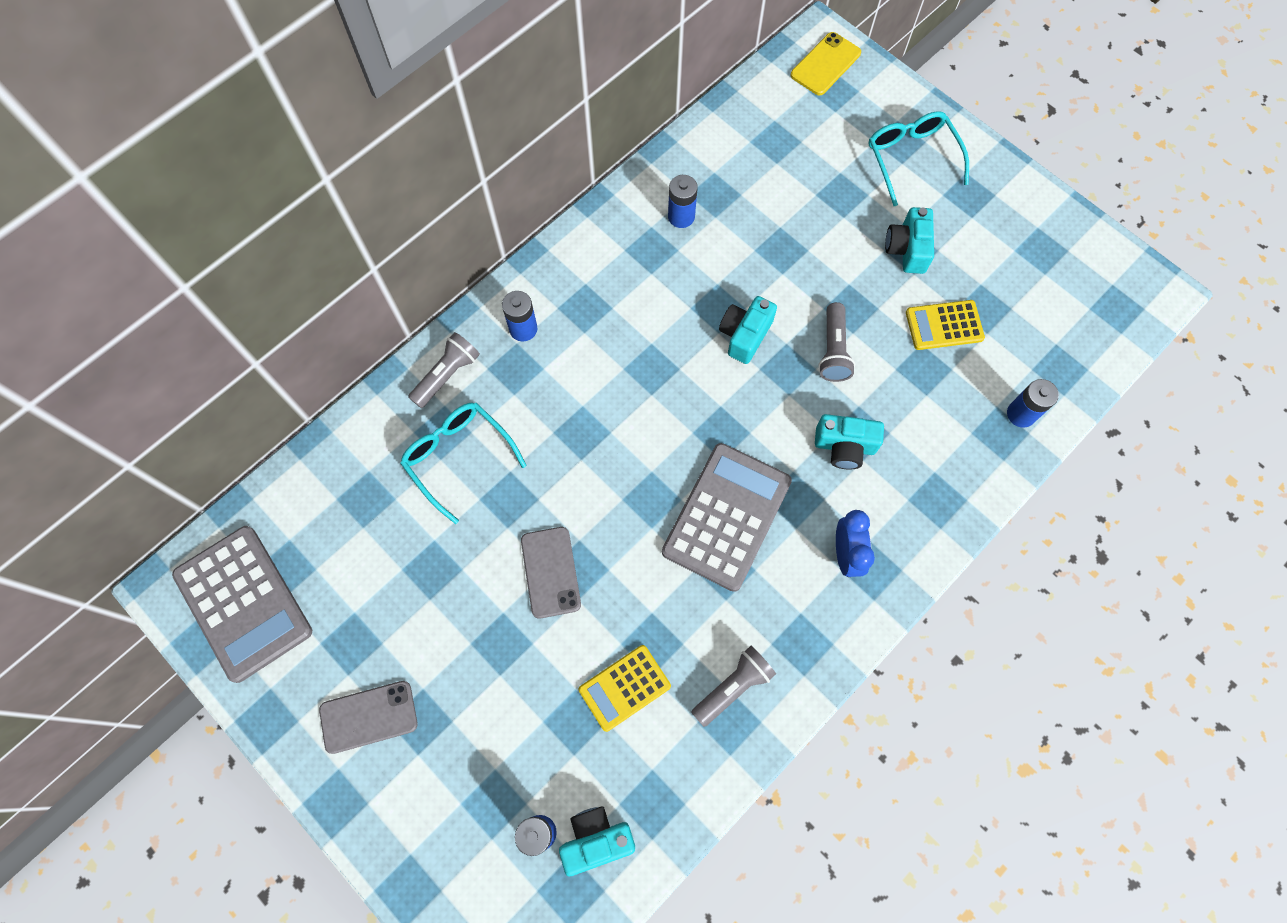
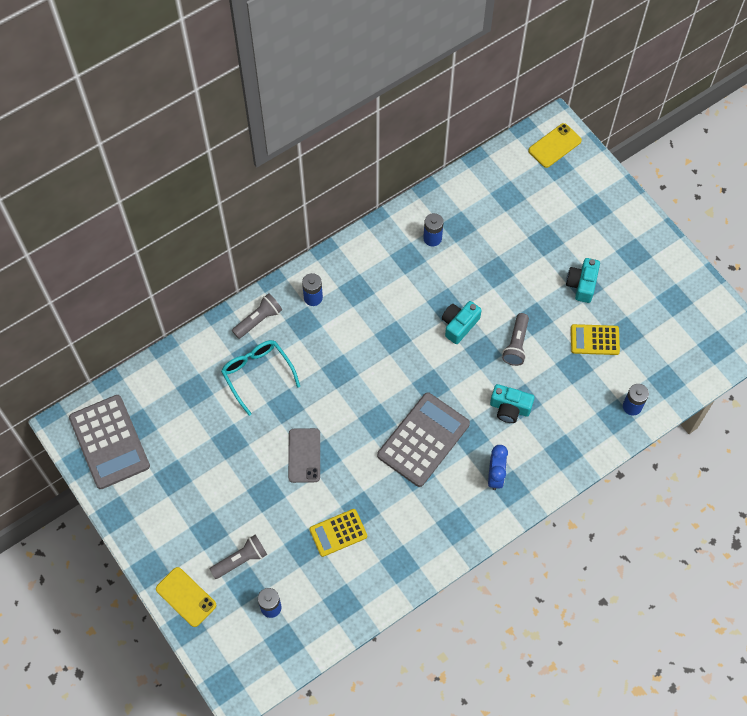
camera: 10 degrees right, 5 degrees down
grey phone [319,681,418,754] -> none
turquoise camera [559,806,635,876] -> none
grey flashlight [691,646,776,727] -> grey flashlight moved to [210,535,267,579]
turquoise glasses [869,111,969,206] -> none
none -> yellow phone [156,567,216,627]

